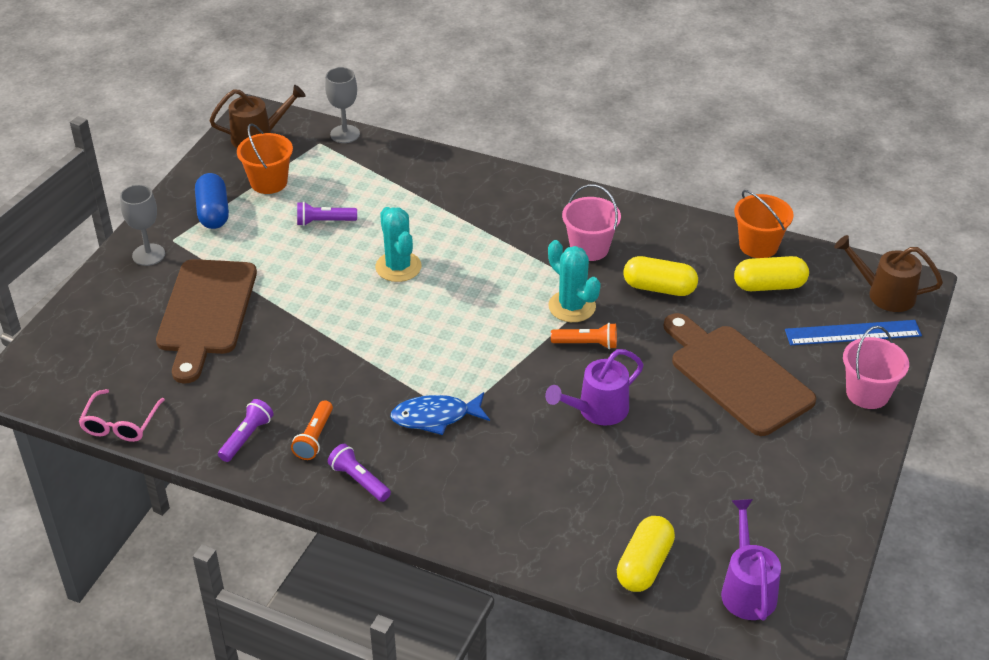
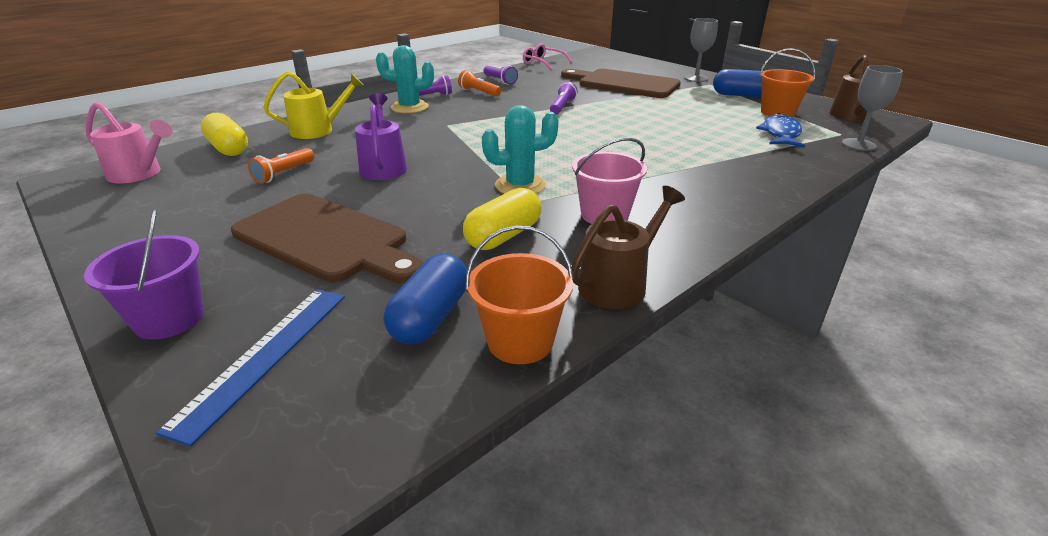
camera: 115 degrees right, 10 degrees down
purple flashlight [297,202,357,226] -> purple flashlight moved to [550,82,578,115]
turquoise cactus [375,207,422,282] -> turquoise cactus moved to [376,45,434,113]
blue fish [390,392,490,435] -> blue fish moved to [756,113,805,148]
orange flashlight [551,323,617,349] -> orange flashlight moved to [248,148,315,184]
brown cutting board [664,313,816,436] -> brown cutting board turned 45 degrees clockwise [231,194,423,284]
purple watering can [721,499,781,621] -> pink watering can [86,102,173,183]
yellow capsule [734,256,809,291] -> blue capsule [384,254,467,344]
brown watering can [834,235,943,312] -> brown watering can moved to [572,186,685,309]
pink bucket [843,326,909,409] -> purple bucket [84,209,204,340]
none -> yellow watering can [263,71,364,139]

